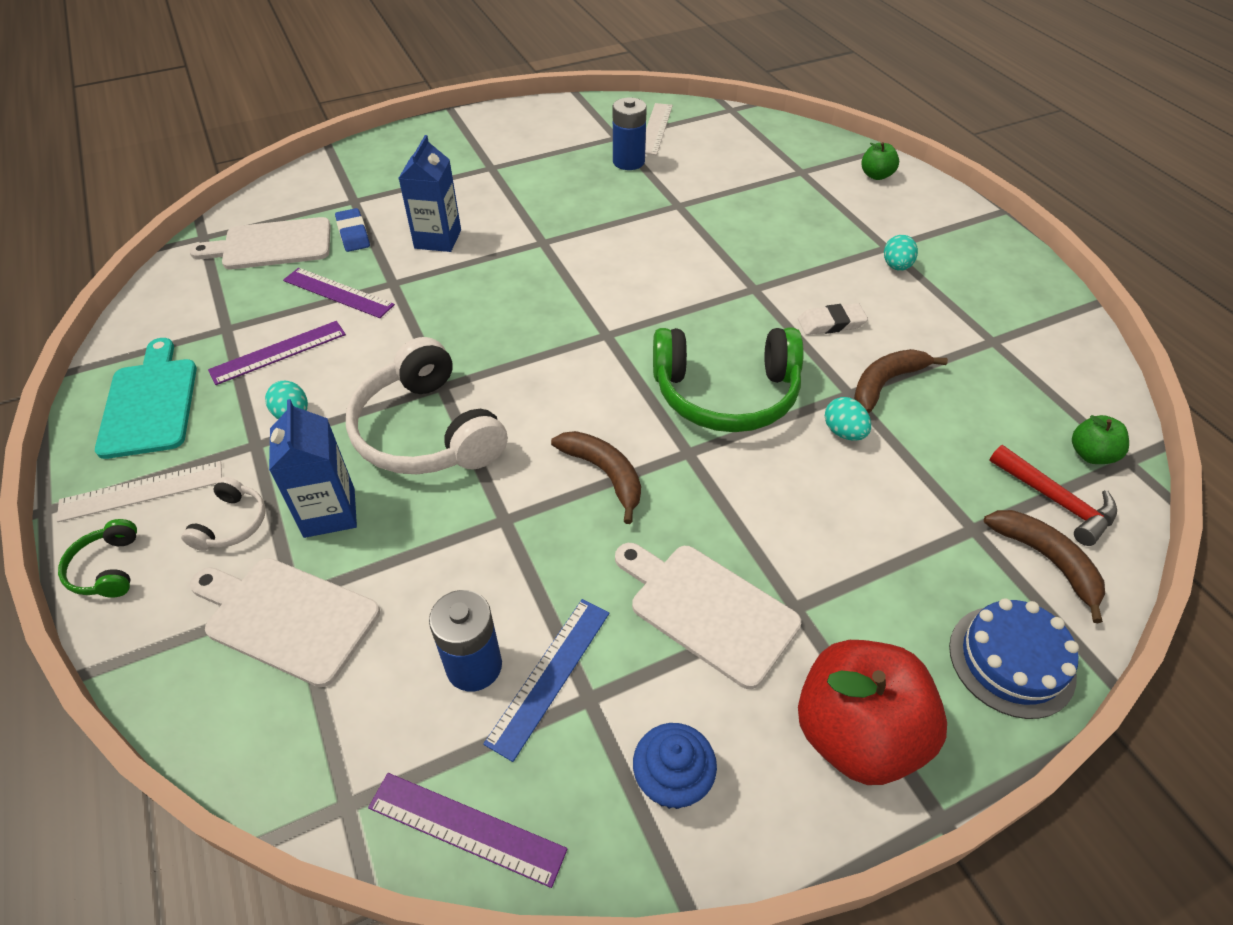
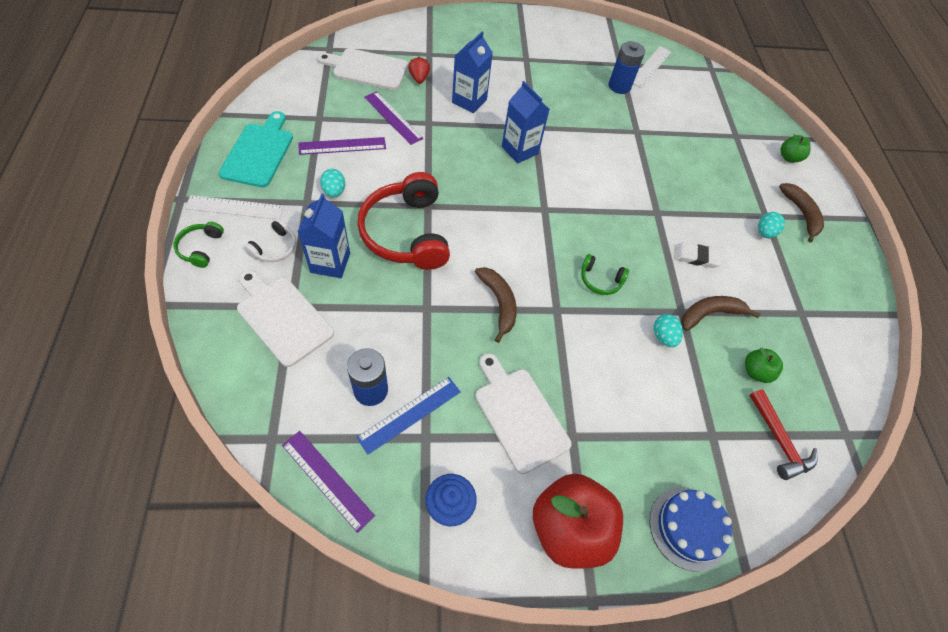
camera: 15 degrees right, 10 degrees up
blue eraser [335,208,370,252] -> red strawberry [408,57,430,84]
white headphones [346,337,507,474] -> red headphones [357,172,450,270]
green headphones [653,328,804,432] -> green headphones [581,254,629,295], size x0.45
brown banana [984,510,1105,623] -> brown banana moved to [779,183,824,242]
green apple [1072,415,1129,464] -> green apple moved to [745,348,783,383]
none -> blue carton [502,81,550,164]

